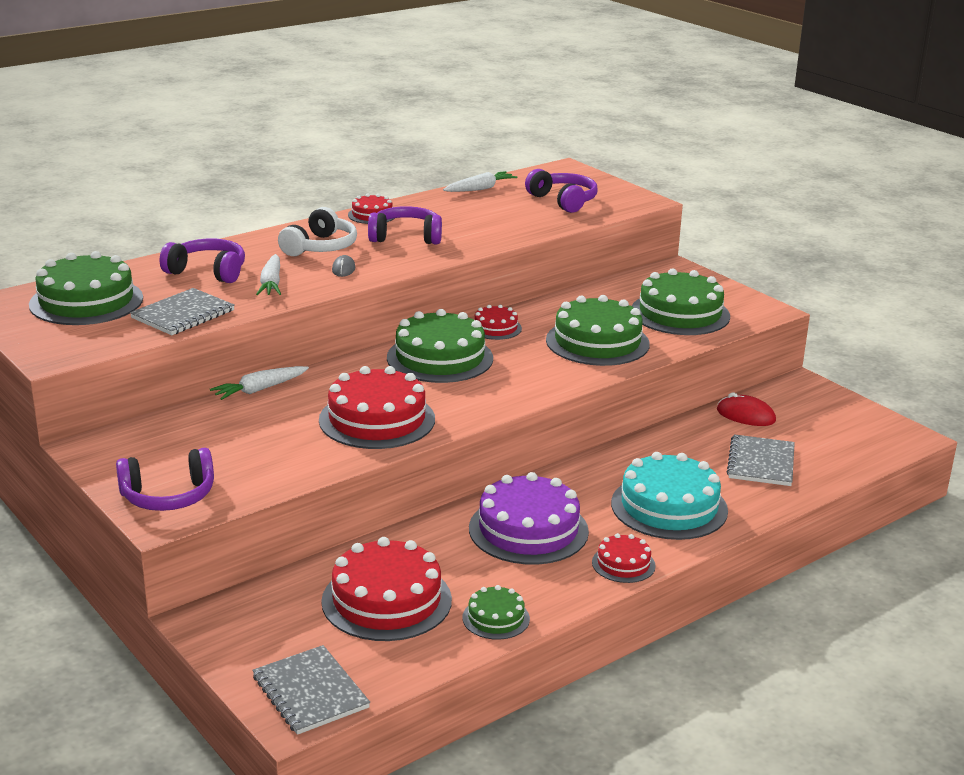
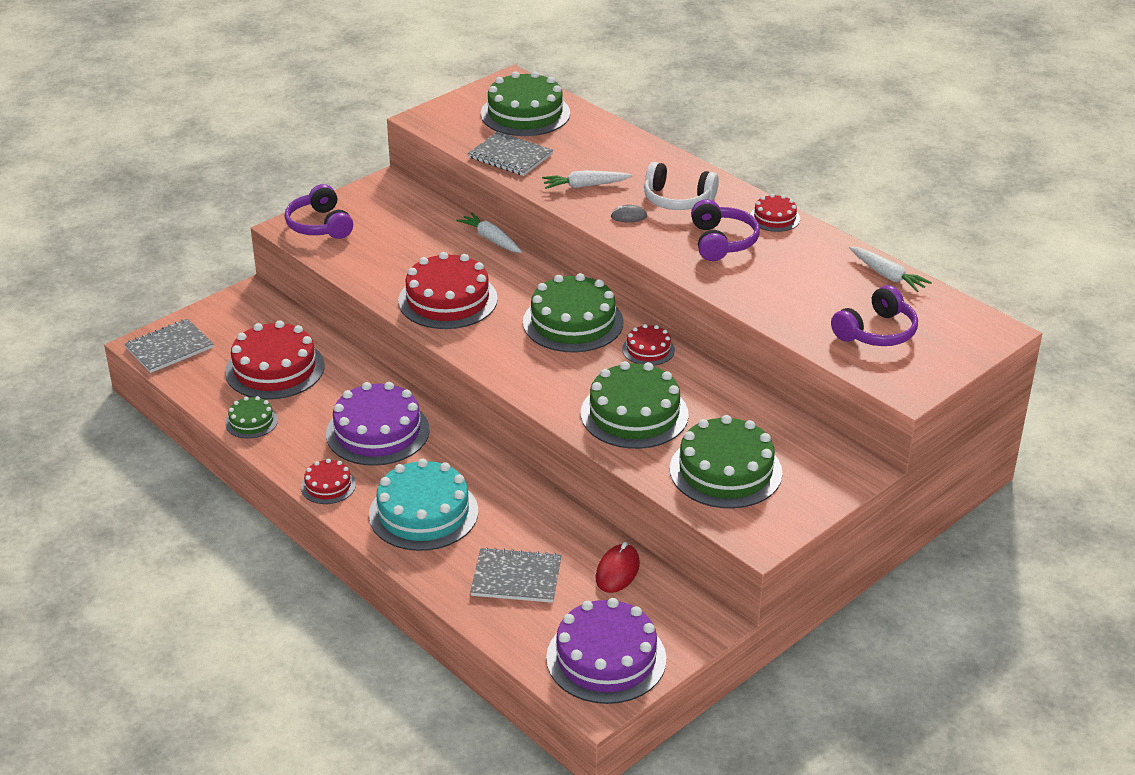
camera: 85 degrees right, 10 degrees up
purple headphones [160,239,245,283] -> none
none -> purple cake [546,598,667,704]

